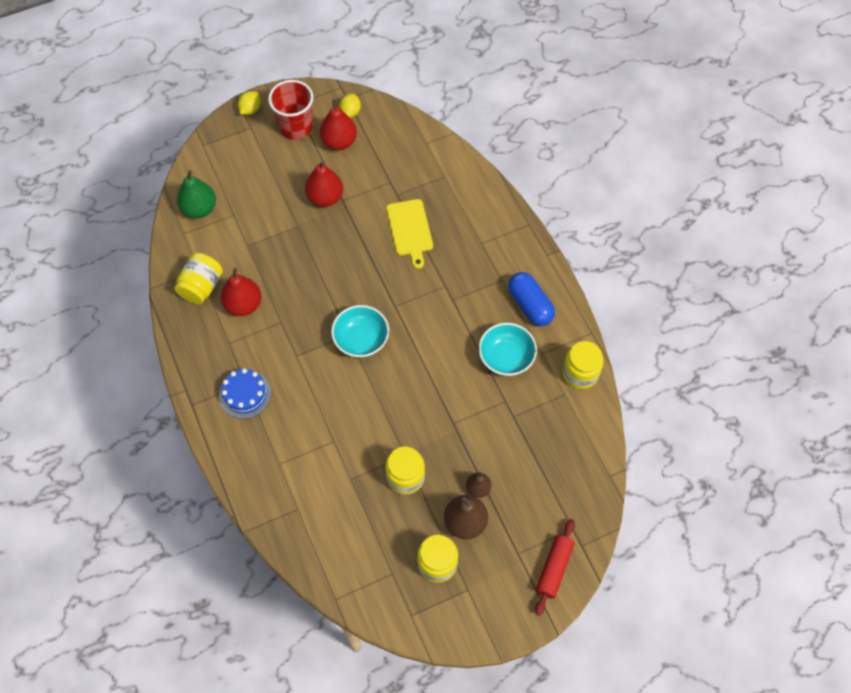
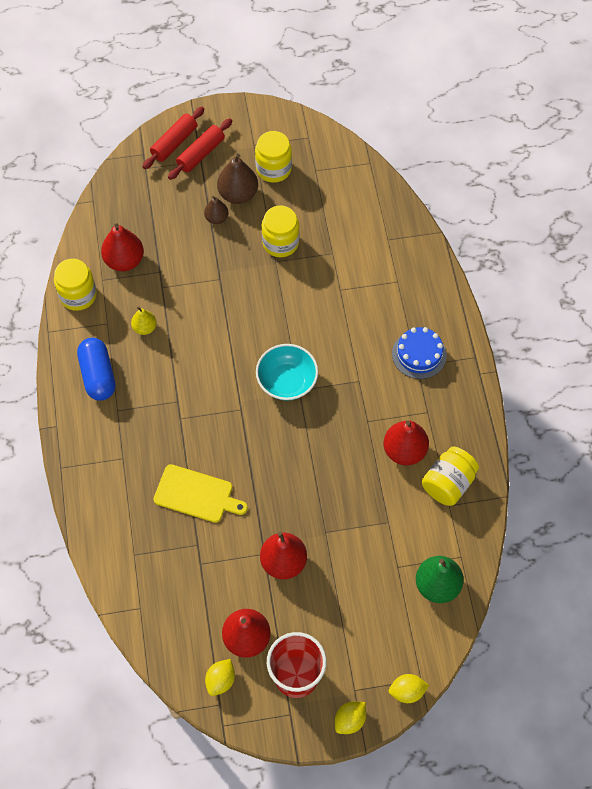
camera: 165 degrees left, 0 degrees up
yellow cutting board [386,199,433,269] -> yellow cutting board turned 105 degrees clockwise [153,464,248,523]
turquoise bowl [479,323,537,376] -> yellow pear [131,307,157,335]
none -> red pear [101,223,144,271]
none -> red rolling pin [168,118,232,180]
none -> yellow lemon [389,674,429,703]

